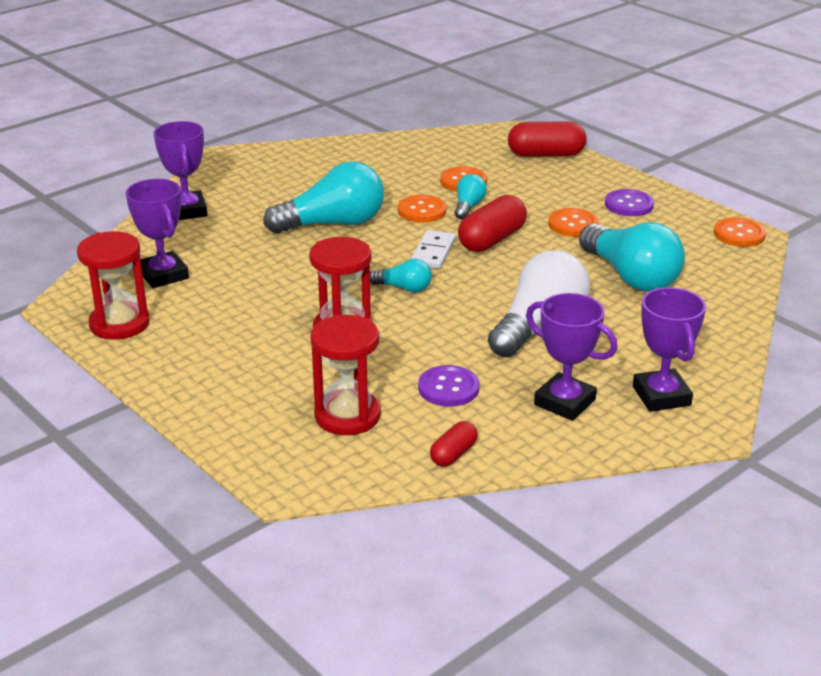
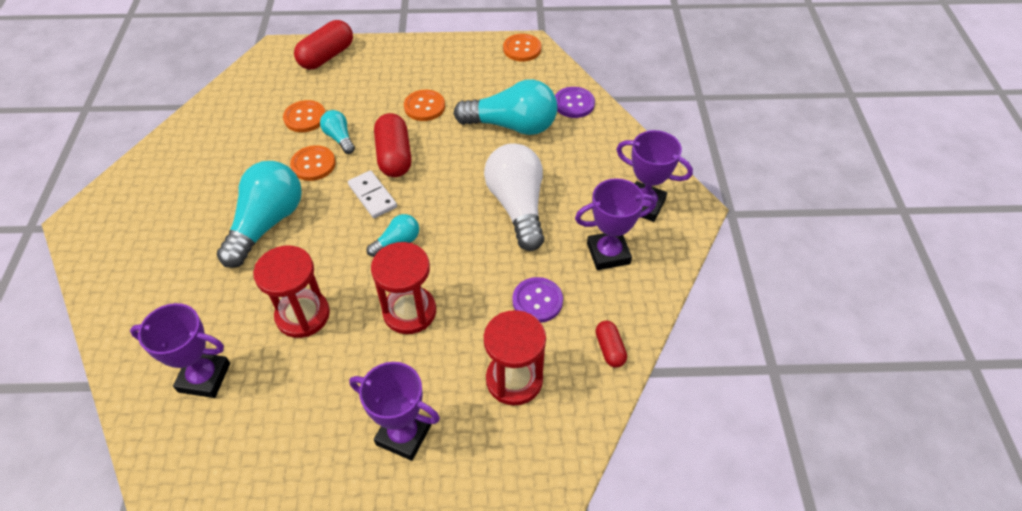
camera: 50 degrees left, 20 degrees up
red hourglass [77,231,150,340] -> red hourglass moved to [253,246,330,338]
purple trophy [154,121,207,220] -> purple trophy moved to [349,362,440,461]
purple button [605,189,654,216] -> purple button moved to [555,87,595,118]

